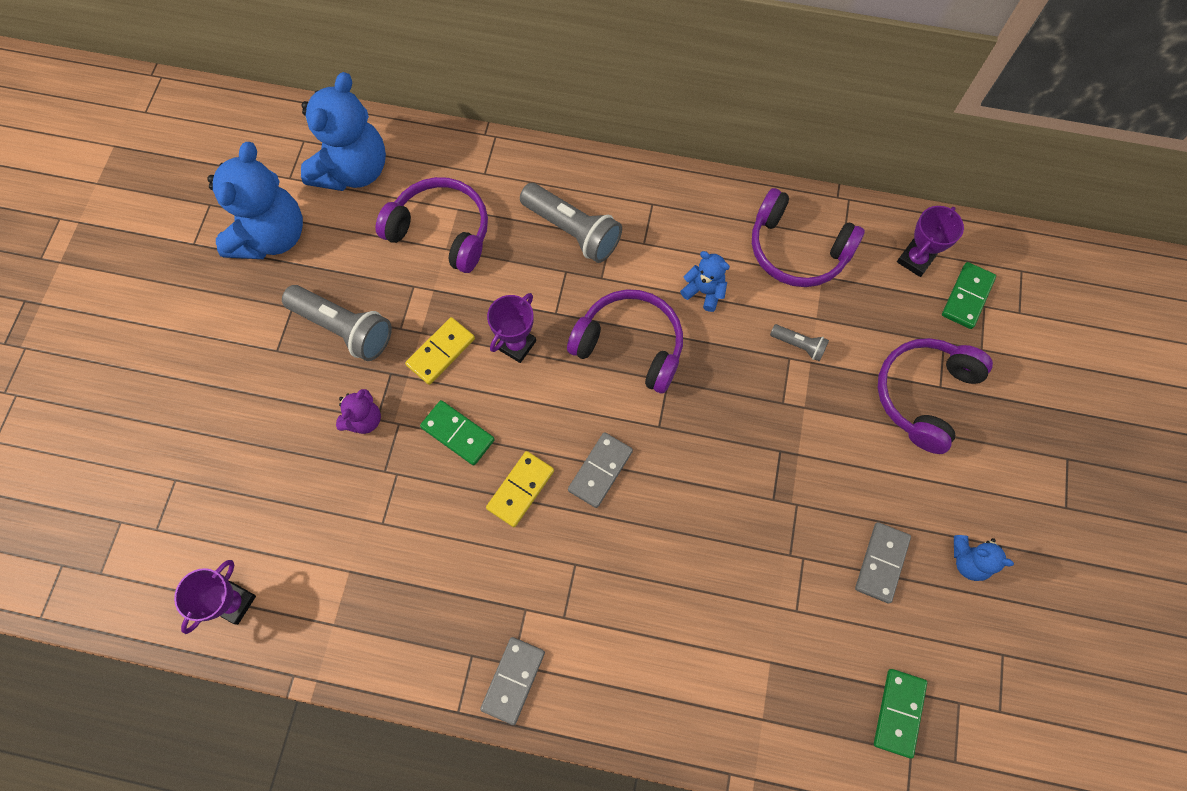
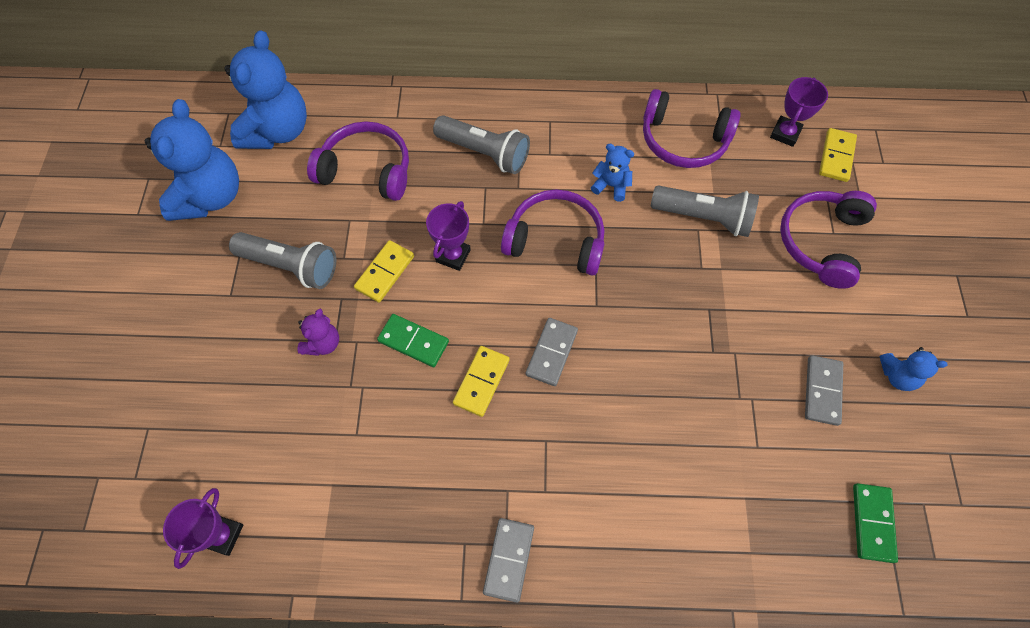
camera: 10 degrees left, 5 degrees down
grey flashlight [770,324,829,362] -> grey flashlight [651,185,759,237], size x2.00
green domino [942,262,996,329] -> yellow domino [819,128,857,182]

